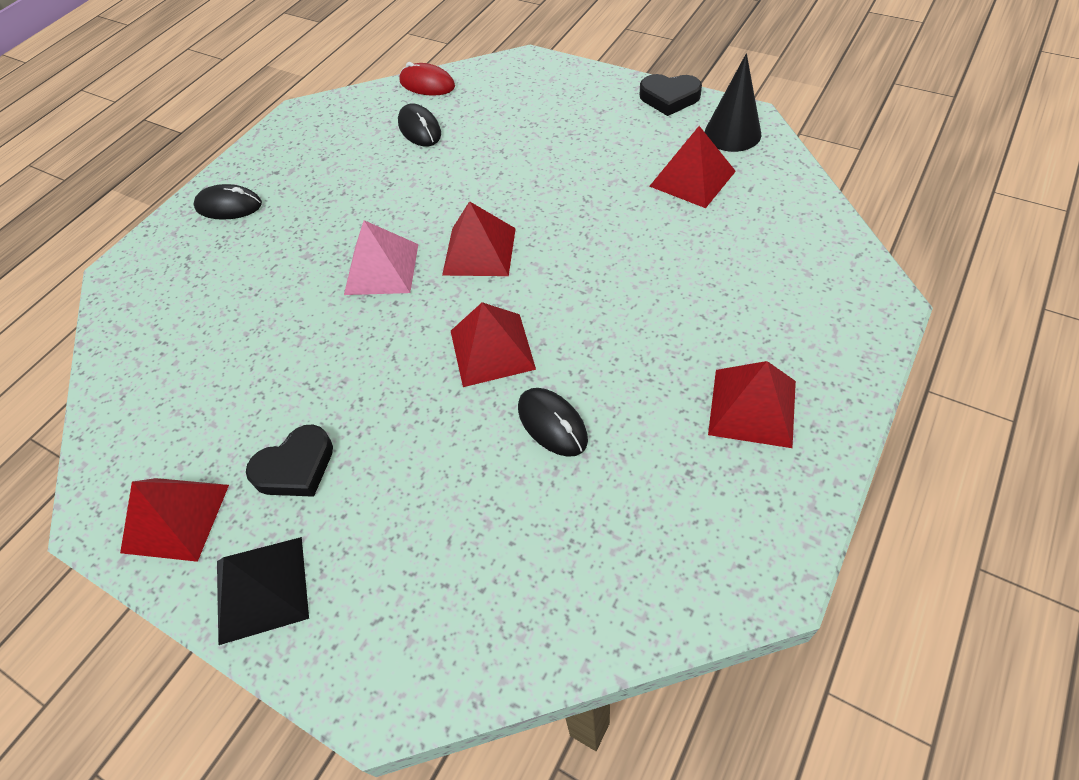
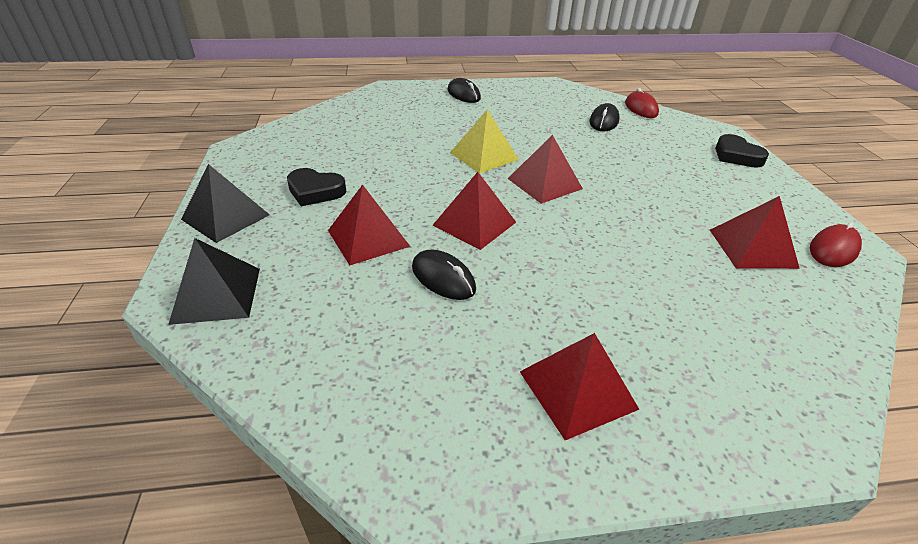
camera: 45 degrees right, 15 degrees down
red pyramid [120,478,229,562] -> red pyramid moved to [328,185,411,265]
pink pyramid [344,220,418,295] -> yellow pyramid [450,109,519,173]
black mouse [518,388,588,457] -> black mouse turned 60 degrees counterclockwise [412,249,476,300]
black heart [640,74,702,116] -> black heart moved to [715,134,769,168]
black cone [705,53,761,152] -> red mouse [810,222,862,267]
none -> black pyramid [168,238,260,325]

